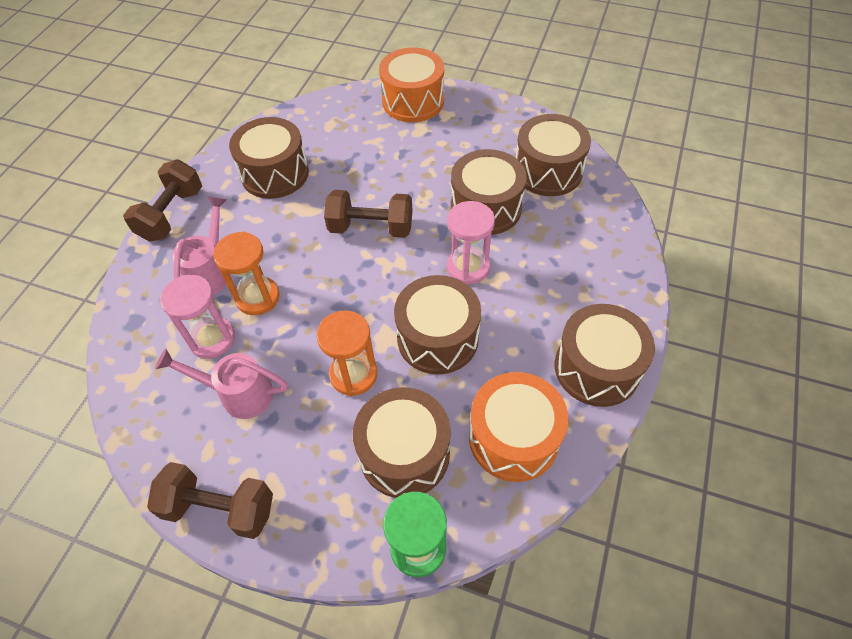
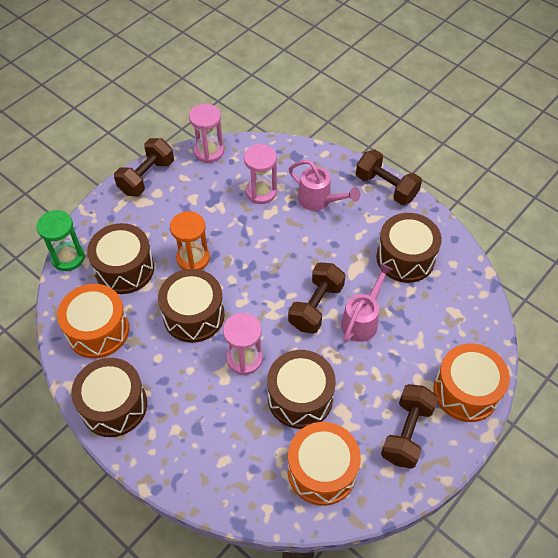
camera: 110 degrees right, 0 degrees up
pink watering can [155,349,288,419] -> pink watering can moved to [341,263,394,342]
orange hourglass [213,232,280,315] -> none
brown drum [516,114,591,196] -> orange drum [288,422,361,506]
none -> pink hourglass [189,104,224,163]
none -> brown dumbbell [381,384,438,469]

